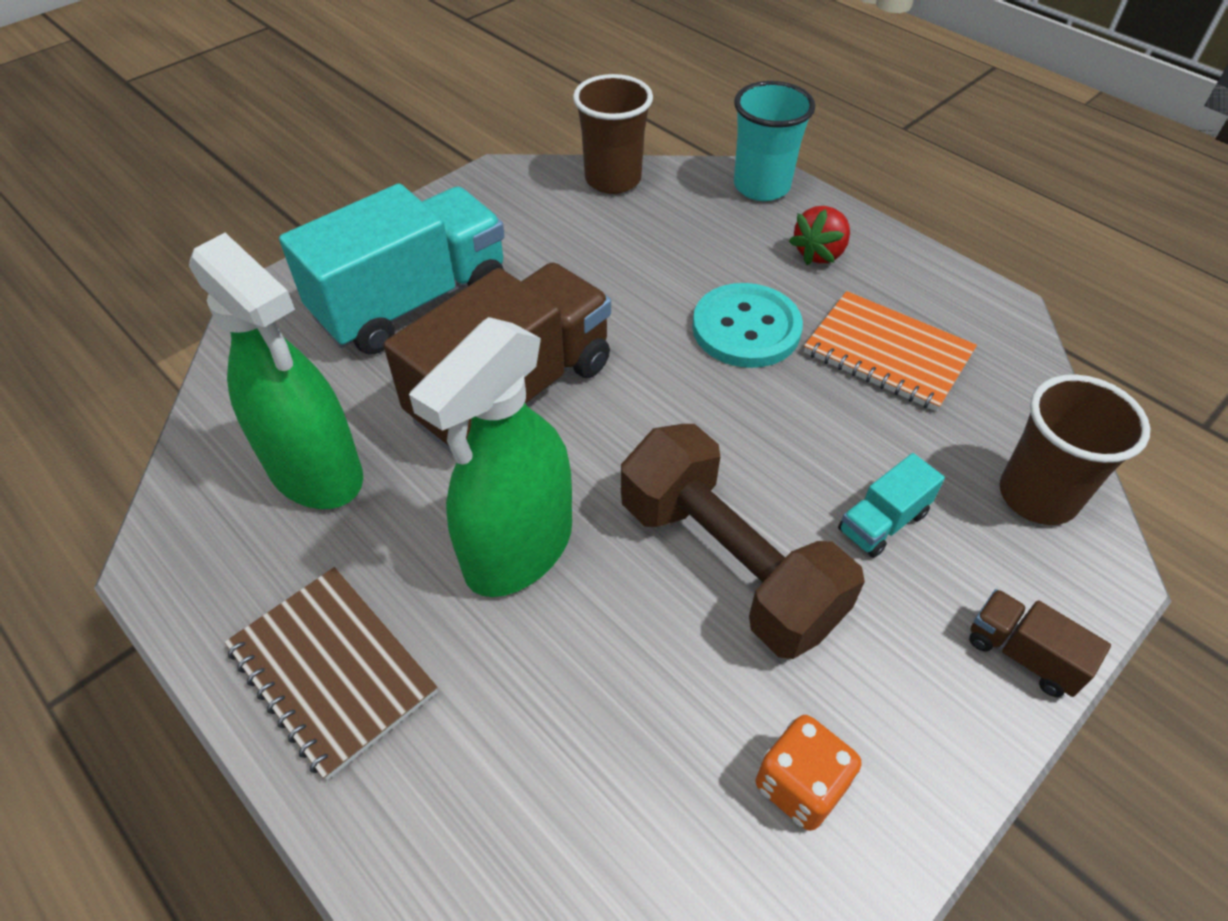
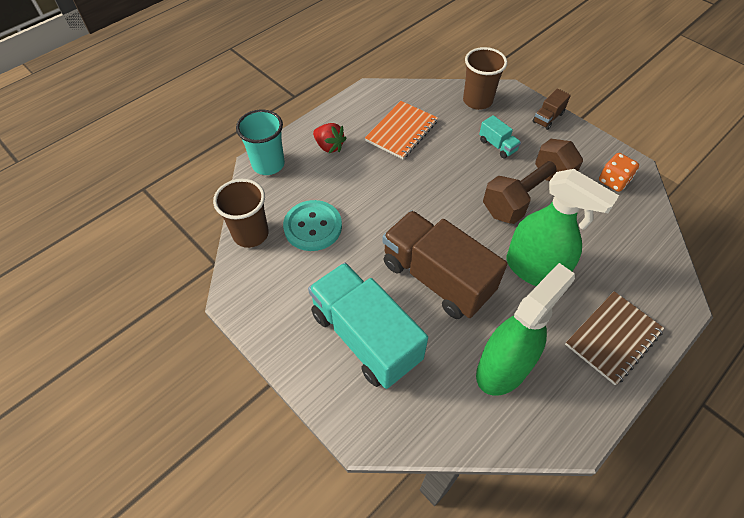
camera: 90 degrees left, 5 degrees up
turquoise button [692,283,803,368] -> turquoise button moved to [283,200,342,251]

